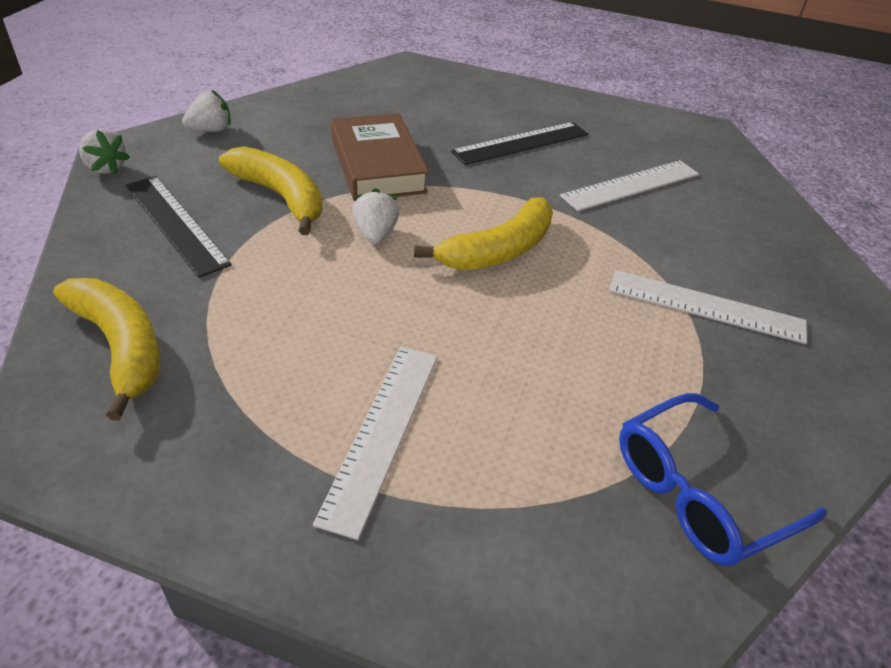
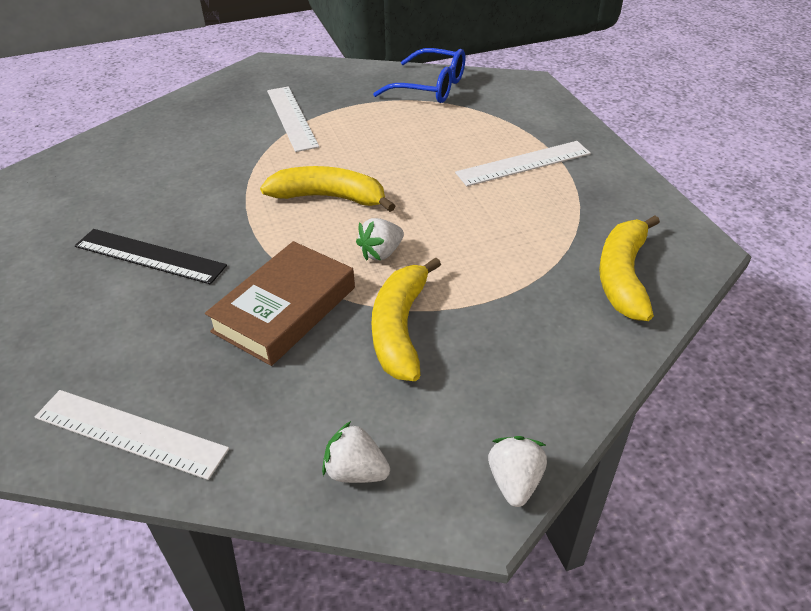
camera: 125 degrees left, 0 degrees up
black ruler [126,176,232,278] -> none
white ruler [560,160,699,211] -> white ruler moved to [35,390,229,480]

